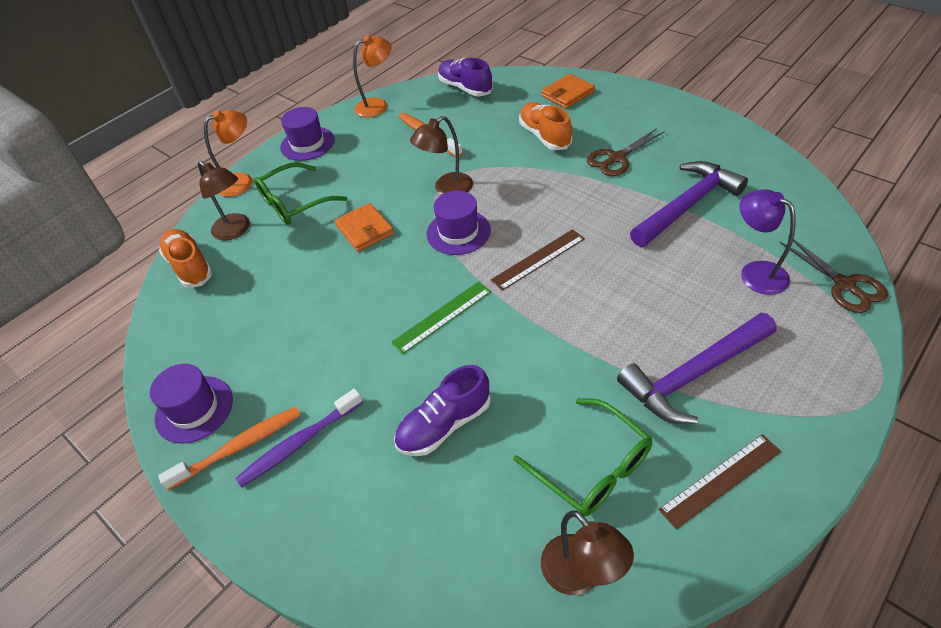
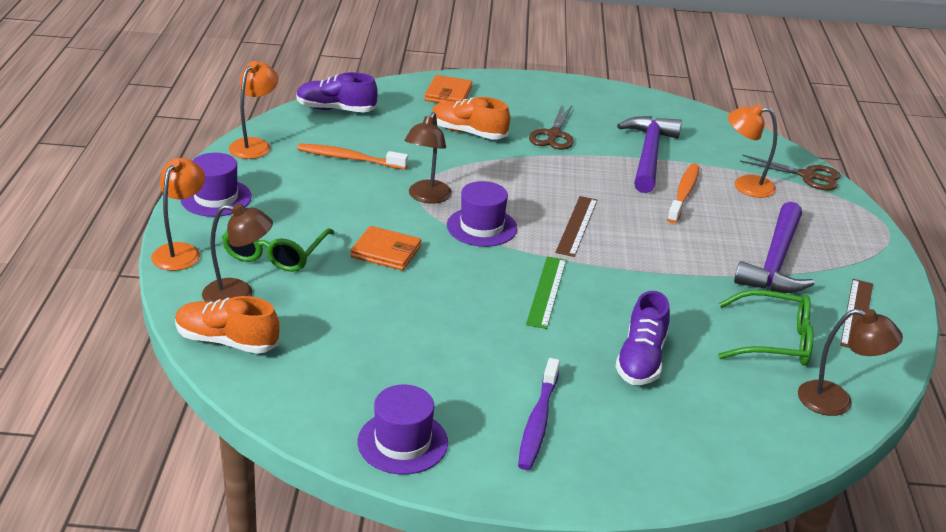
camera: 45 degrees left, 15 degrees down
orange toothbrush [158,407,301,490] -> orange toothbrush moved to [667,164,700,224]
purple lamp [740,189,796,295] -> orange lamp [728,104,777,198]

